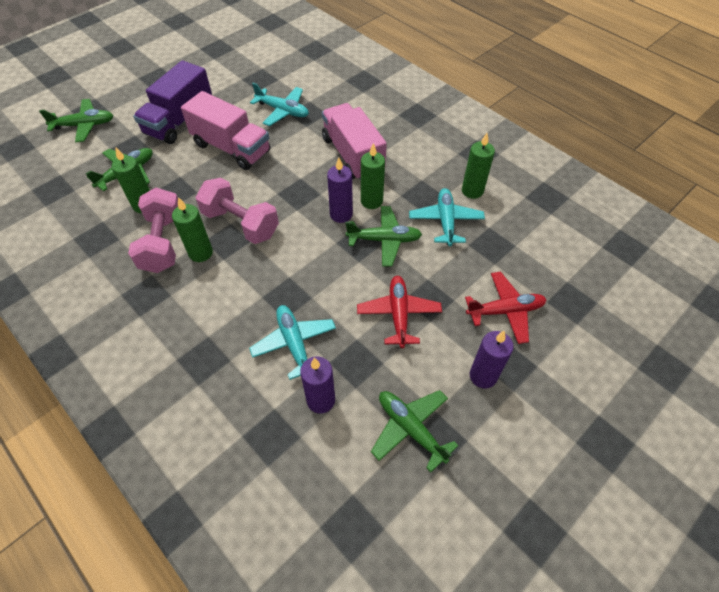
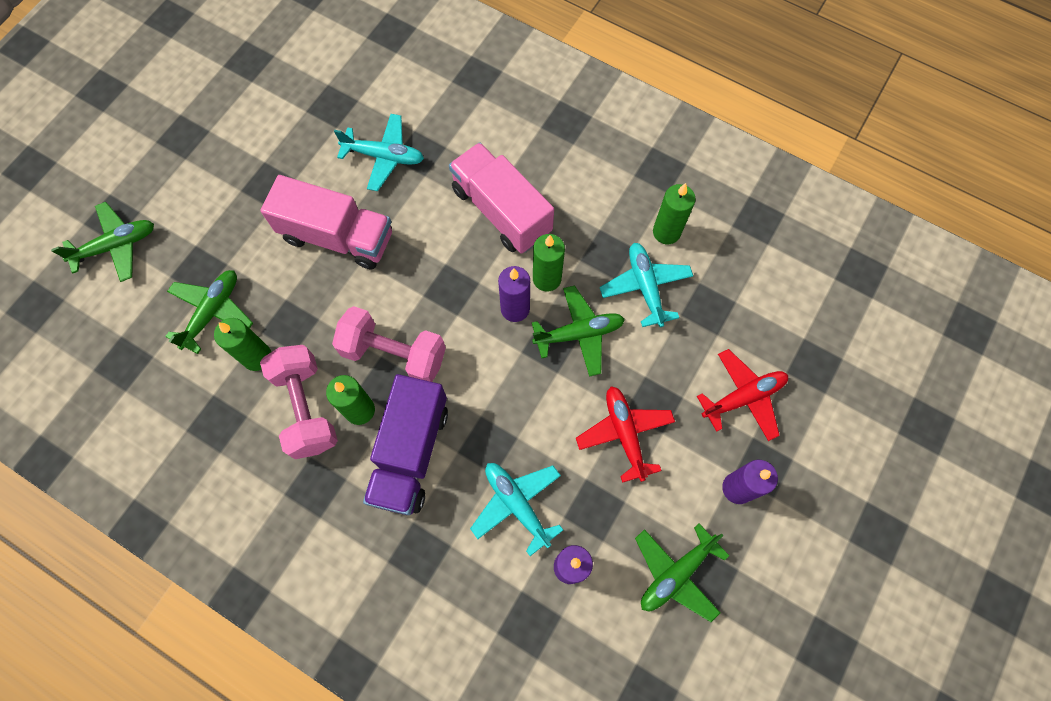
camera: 15 degrees left, 15 degrees up
purple truck [133,60,212,144] -> purple truck moved to [363,374,448,515]
green plane [371,390,459,472] -> green plane turned 75 degrees counterclockwise [635,523,729,622]

